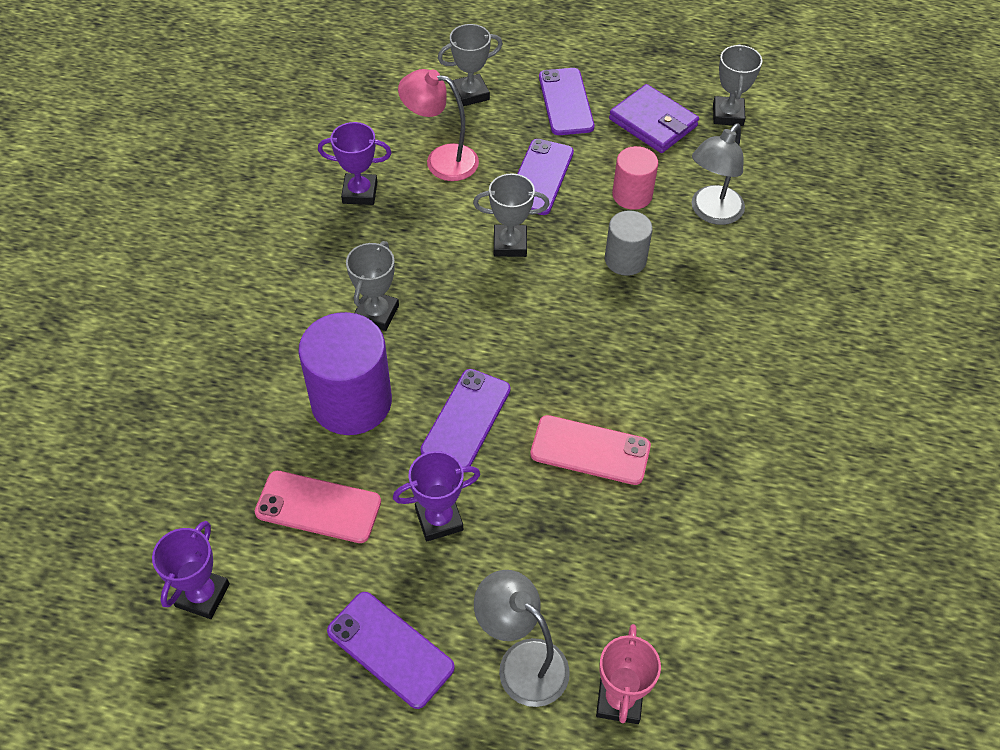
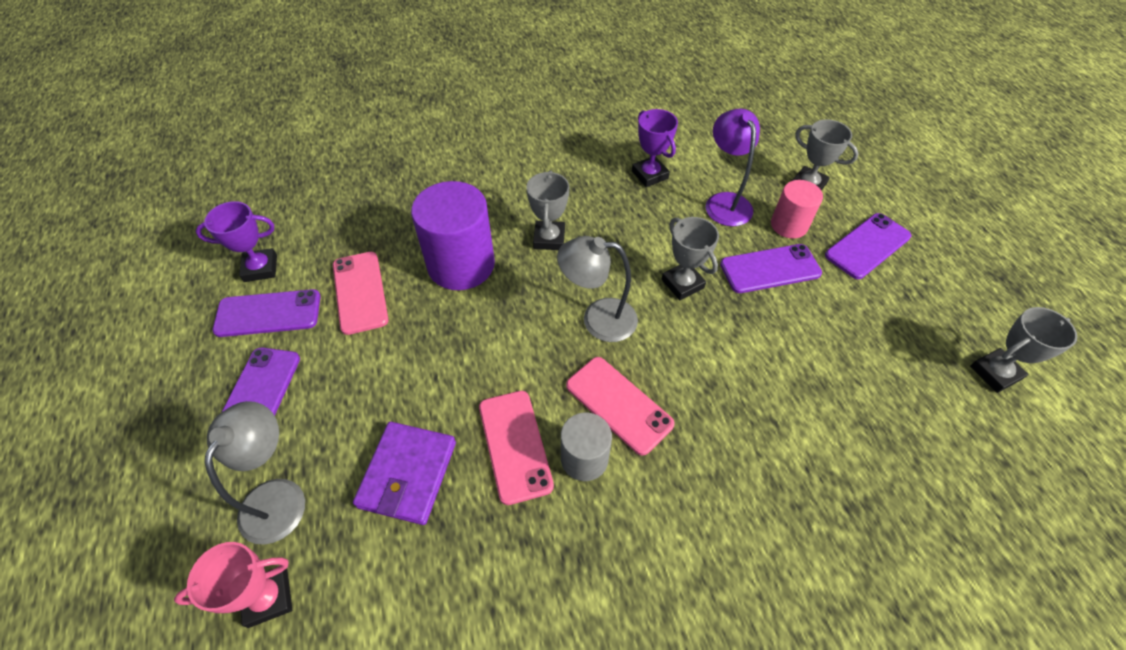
camera: 60 degrees right, 0 degrees up
grey trophy [346,241,399,331] -> grey trophy turned 75 degrees counterclockwise [526,171,569,250]
purple trophy [393,451,480,541] -> none
pink lamp [398,69,479,181] -> purple lamp [706,109,760,226]
purple phone [421,369,511,467] -> purple phone moved to [212,289,321,337]
grey cylinder [605,210,653,276] -> grey cylinder moved to [561,413,612,481]
purple wallet [609,84,699,153] -> purple wallet moved to [353,422,456,525]
pink cylinder [612,146,658,210] -> pink cylinder moved to [771,180,823,239]
grey lamp [692,123,745,225] -> grey lamp moved to [557,236,638,342]
none -> pink phone [566,357,675,456]

